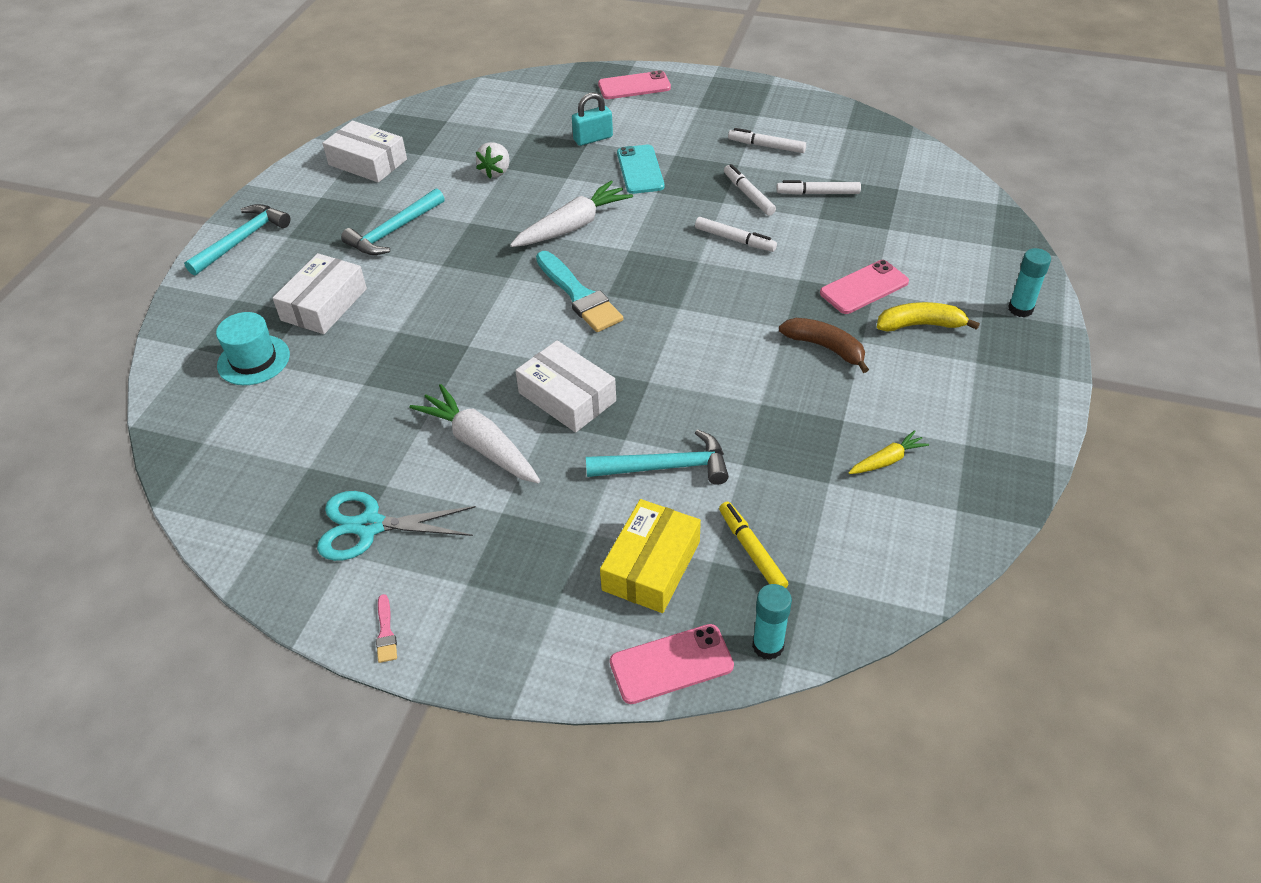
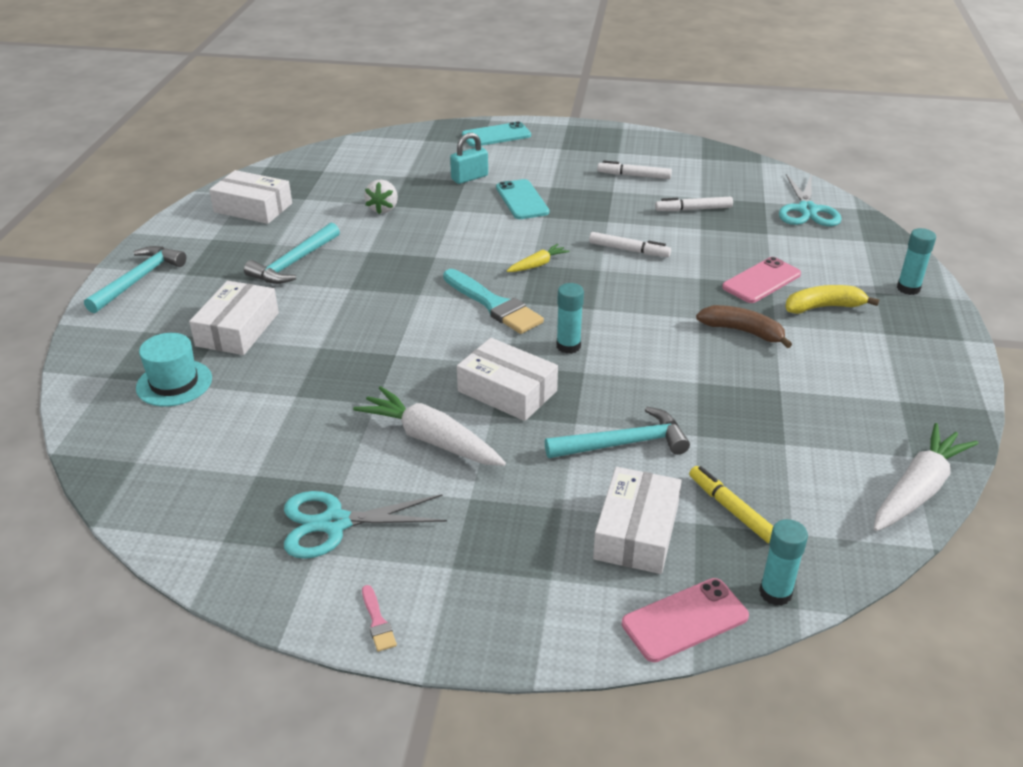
camera: 10 degrees left, 10 degrees down
white carrot [510,181,633,247] -> white carrot moved to [874,423,978,531]
pink phone [598,70,671,99] -> turquoise phone [462,122,531,147]
yellow box [600,499,701,613] -> white box [593,467,682,574]
white marker [724,164,776,216] -> none
yellow carrot [848,430,929,474] -> yellow carrot moved to [507,244,569,272]
none -> turquoise glue stick [556,283,584,354]
none -> turquoise scissors [779,174,841,226]

